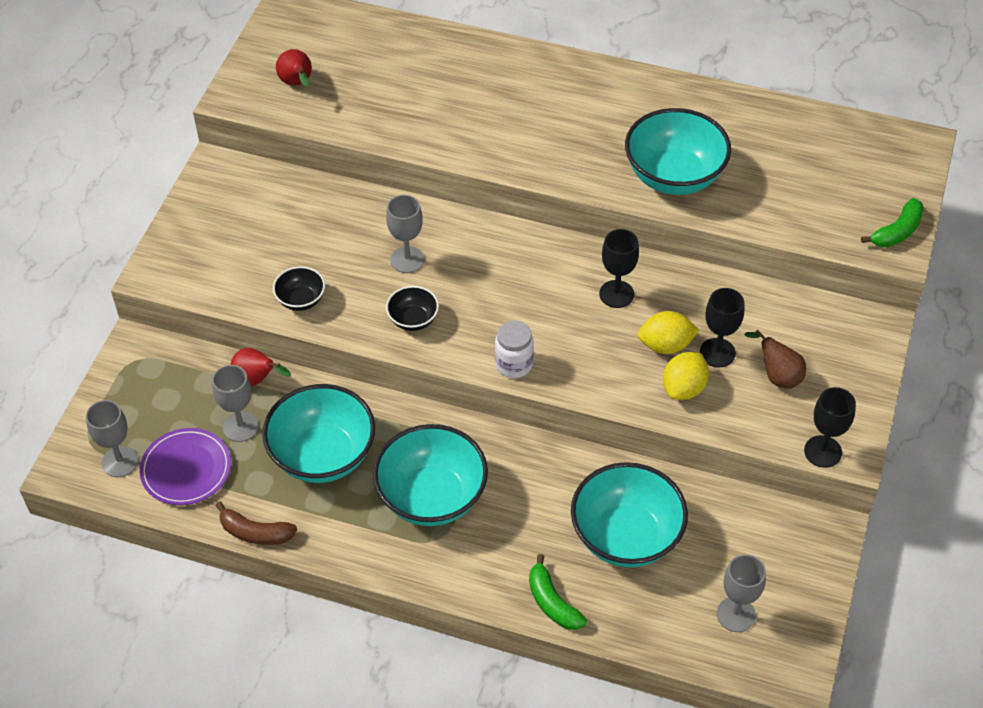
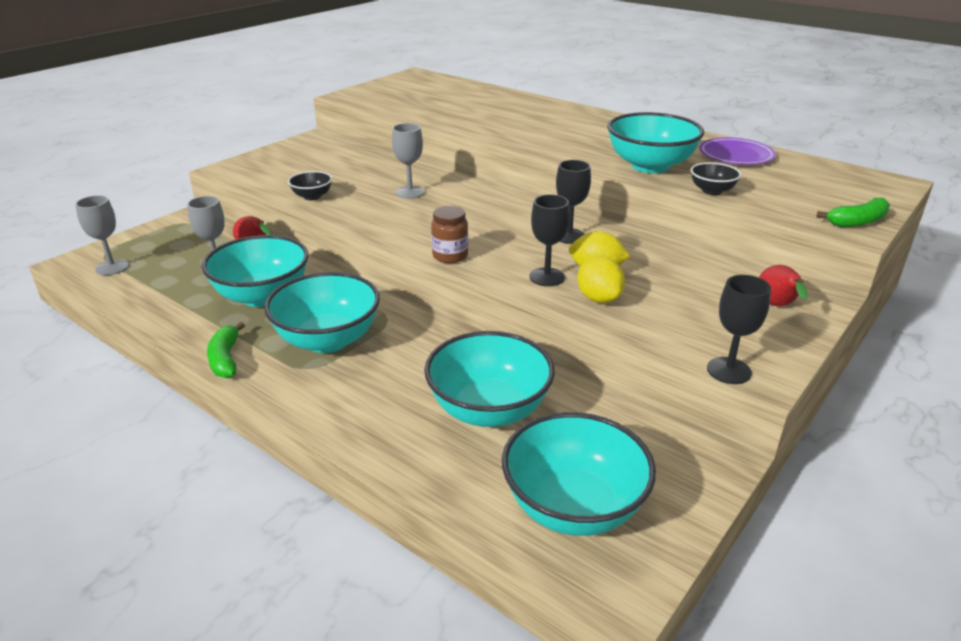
camera: 20 degrees right, 20 degrees down
purple plate [139,428,231,505] -> purple plate moved to [699,138,776,165]
brown banana [215,501,297,545] -> none
red pear [276,49,312,87] -> red pear moved to [759,265,808,306]
black bowl [386,286,439,331] -> black bowl moved to [691,162,741,195]
white jar [495,321,534,378] -> brown jar [431,206,468,263]
green banana [529,554,587,630] -> green banana moved to [207,322,245,378]
yellow lemon [663,352,709,400] -> yellow lemon turned 75 degrees counterclockwise [577,256,625,303]
black goblet [700,288,744,368] -> black goblet moved to [529,194,570,286]
grey goblet [717,554,766,632] -> turquoise bowl [502,412,656,536]
brown pear [744,330,806,389] -> none

